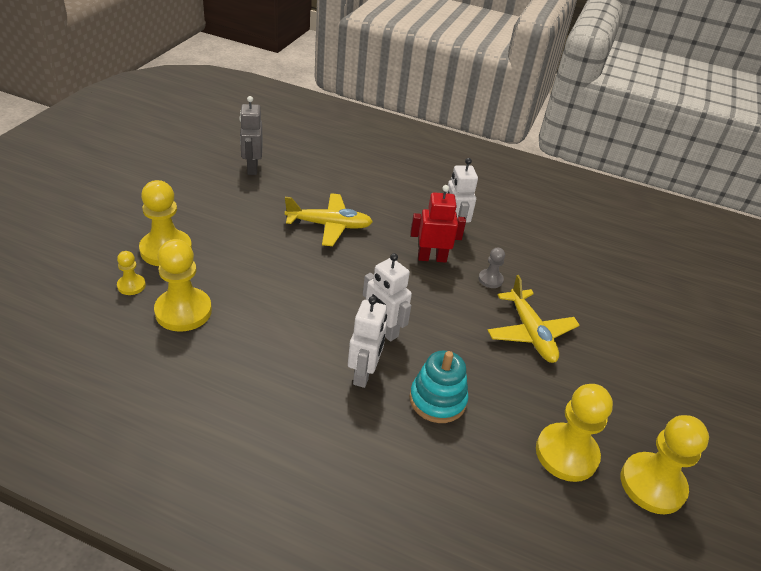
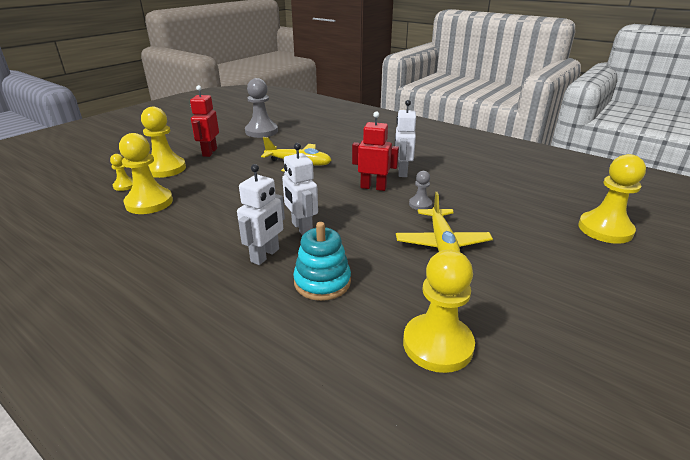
camera: 20 degrees right, 10 degrees down
grey robot [239,96,263,175] -> grey pawn [245,78,278,138]
yellow pawn [621,415,709,514] -> yellow pawn moved to [578,154,646,244]
none -> red robot [190,85,219,157]

